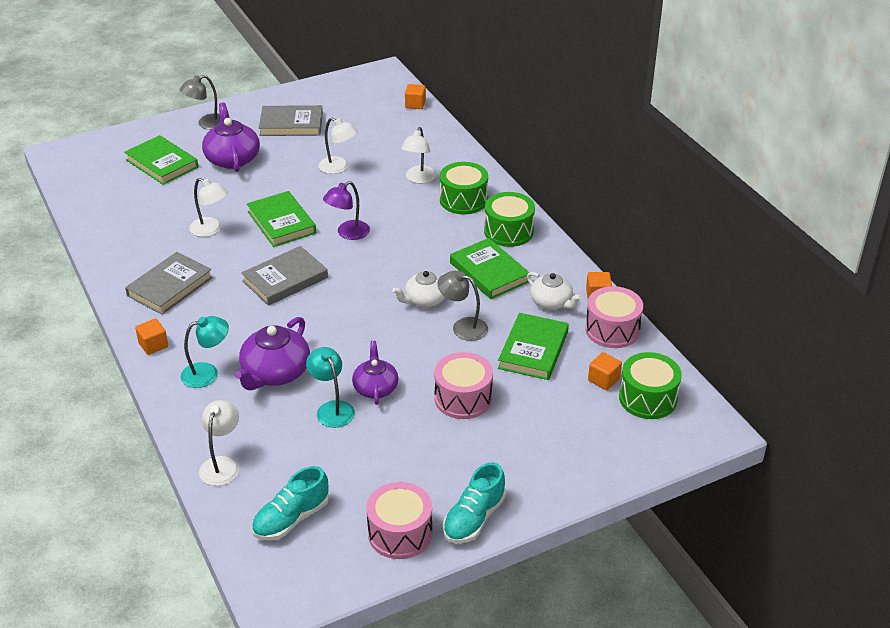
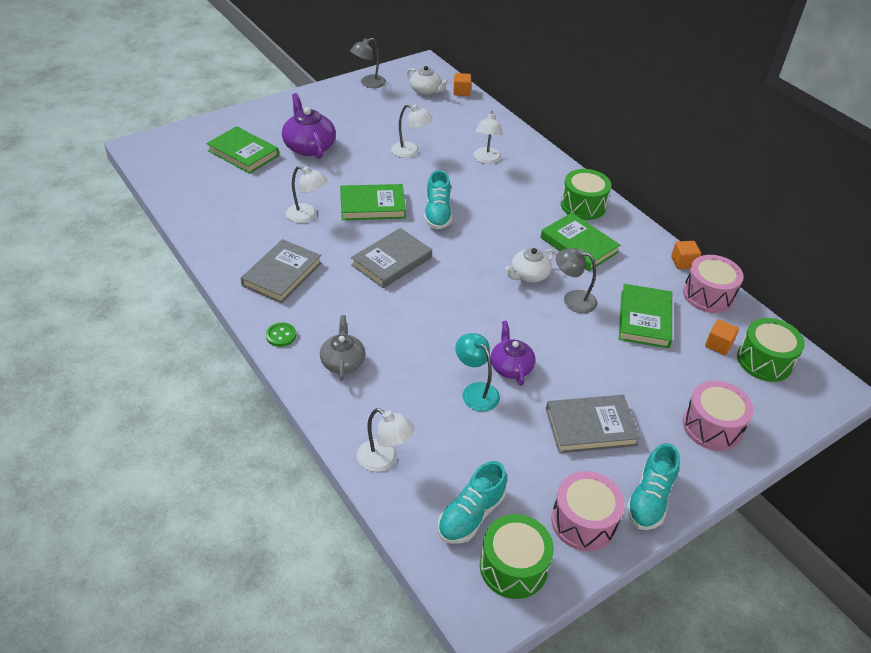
camera: 10 degrees left, 5 degrees up
orange cube [135,319,168,355] -> green button [266,323,296,347]
grey lamp [180,75,220,130] -> grey lamp moved to [350,38,386,88]
turquoise lamp [181,316,229,388] -> grey teapot [320,315,365,381]
white lamp [199,400,239,486] -> white lamp turned 120 degrees clockwise [357,408,415,472]
purple teapot [235,317,310,390] -> none
green book [247,191,316,247] -> green book turned 60 degrees counterclockwise [340,184,406,220]
grey book [259,105,323,136] -> grey book moved to [546,395,641,453]
purple lamp [323,181,370,240] -> turquoise shoe [424,170,452,229]
pink drum [434,352,493,419] -> pink drum moved to [683,381,754,451]
green drum [440,162,488,214] -> green drum moved to [480,514,554,599]
white teapot [527,272,582,310] -> white teapot moved to [407,66,448,95]

